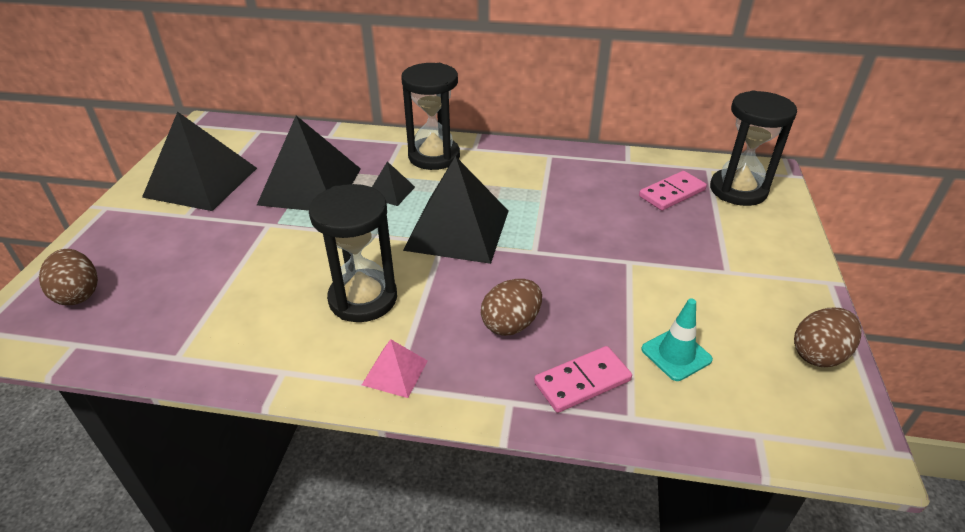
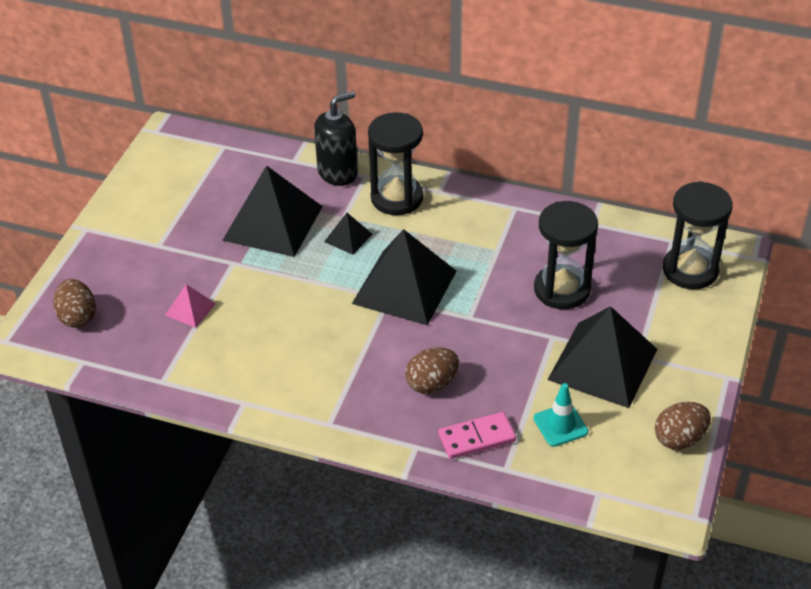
camera: 10 degrees right, 5 degrees up
black pyramid [142,111,257,211] -> black pyramid moved to [548,306,657,408]
black hourglass [309,184,397,322] -> black hourglass moved to [534,201,598,309]
pink pyramid [362,339,428,398] -> pink pyramid moved to [165,284,216,328]
pink domino [639,171,707,210] -> none
none -> black soap dispenser [314,91,358,186]

